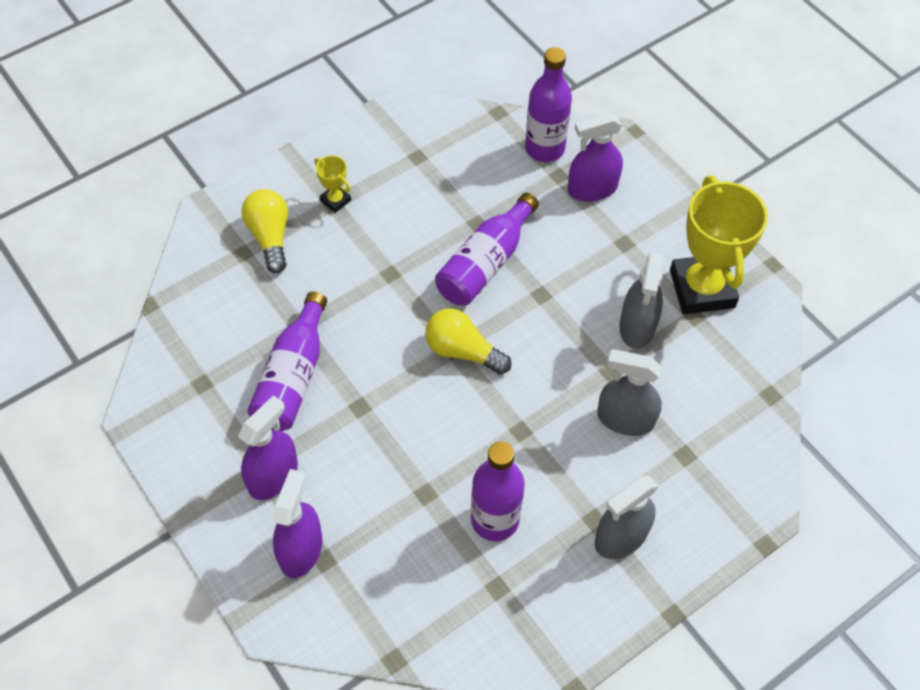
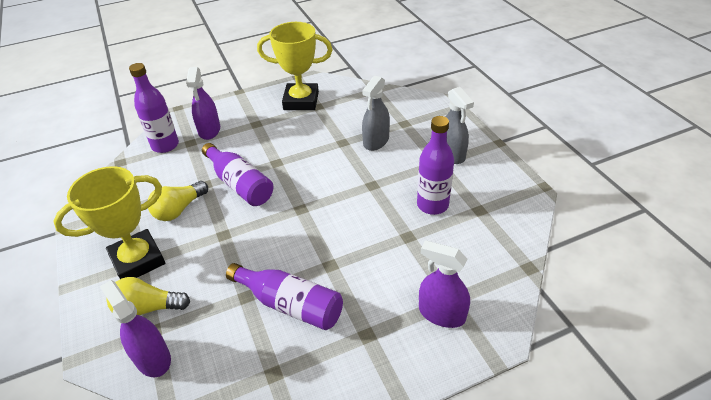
camera: 75 degrees left, 15 degrees down
purple spray bottle [238,395,298,500] -> purple spray bottle moved to [100,280,171,377]
yellow trophy [314,155,351,213] -> yellow trophy [53,166,165,279], size x2.32
yellow light bulb [425,308,511,375] -> yellow light bulb moved to [148,181,208,221]
grey spray bottle [619,252,663,349] -> none

